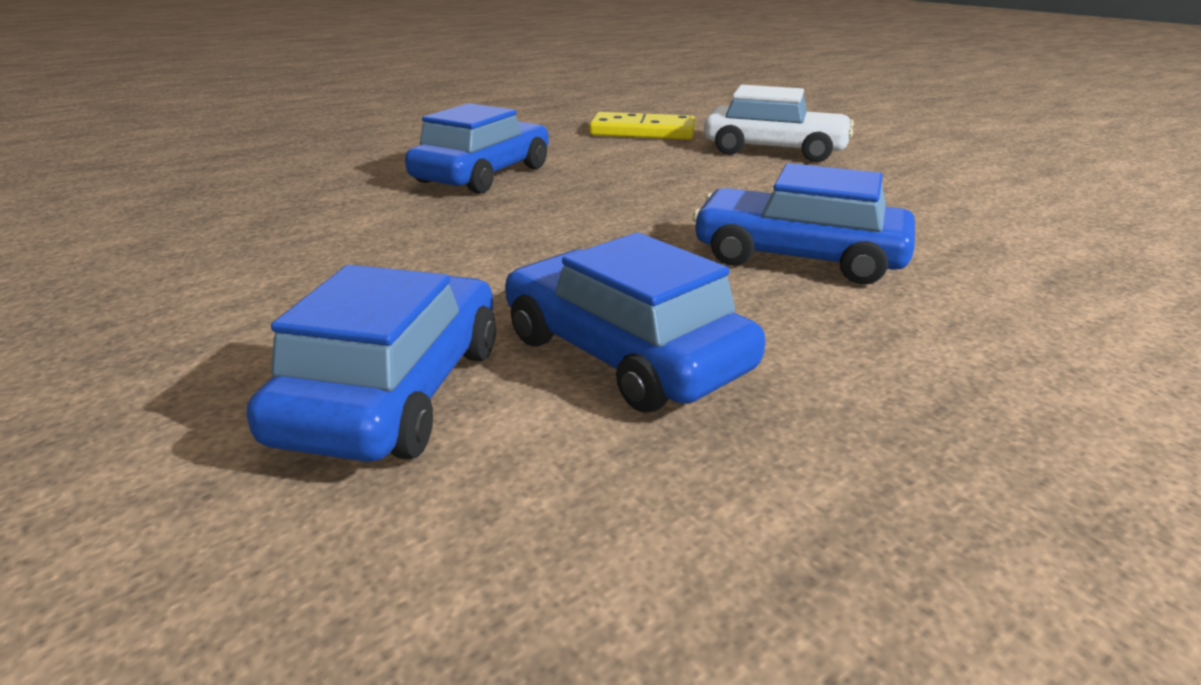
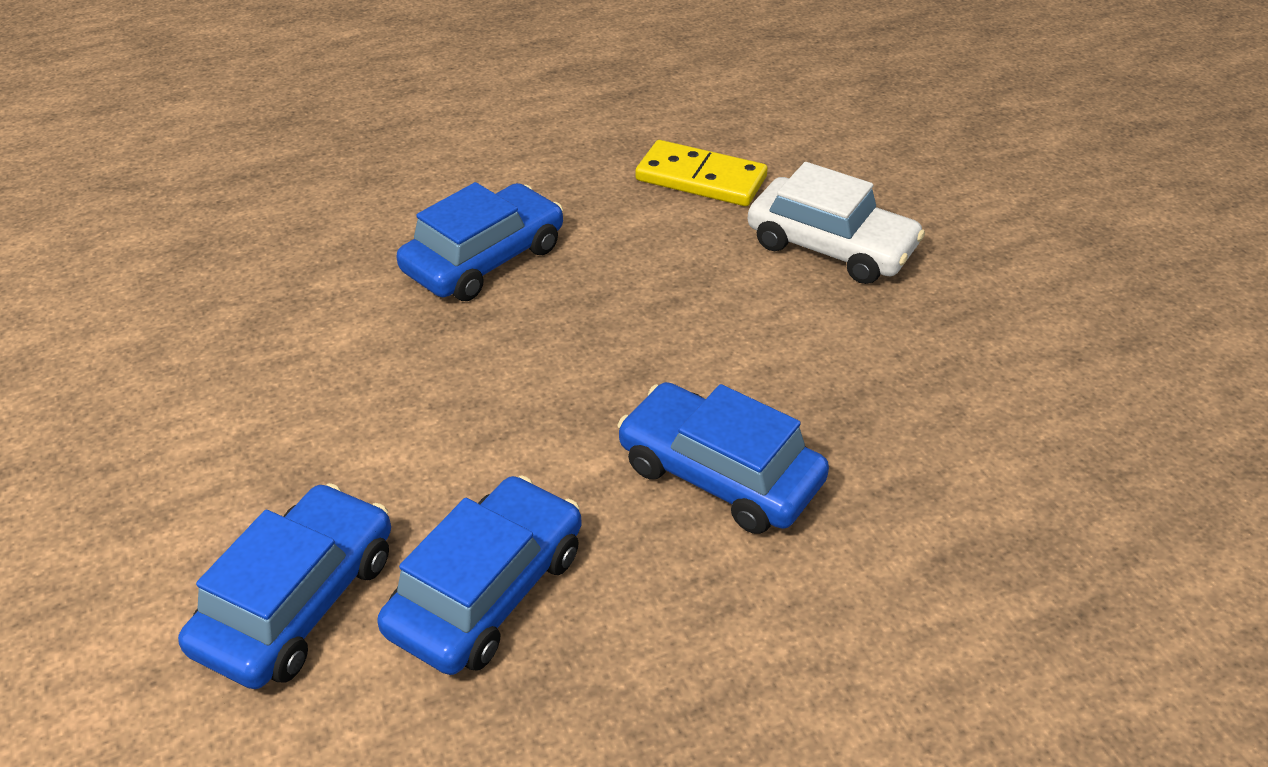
camera: 15 degrees right, 15 degrees up
blue car [505,233,765,413] -> blue car turned 60 degrees clockwise [377,476,582,675]

